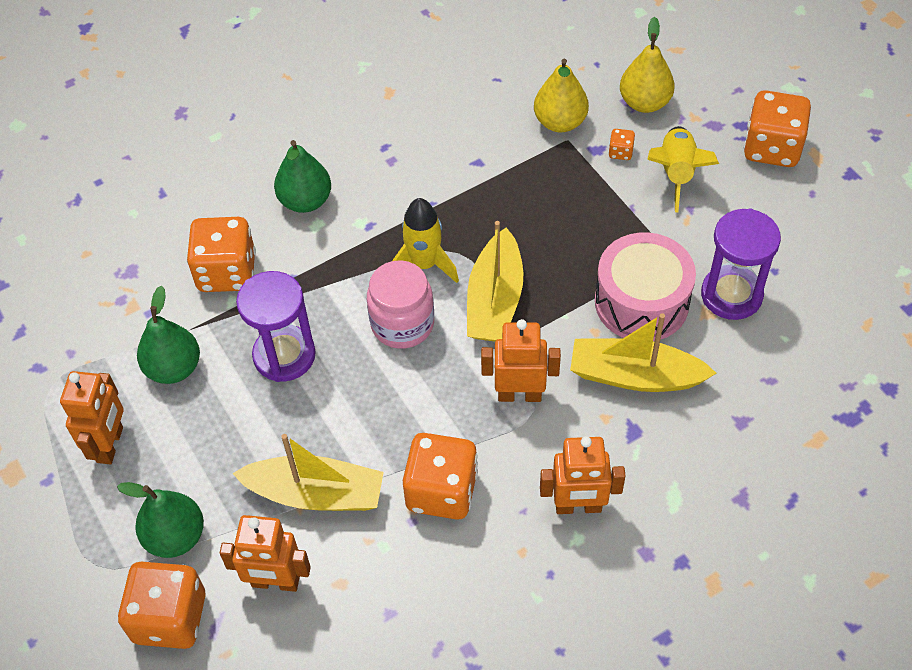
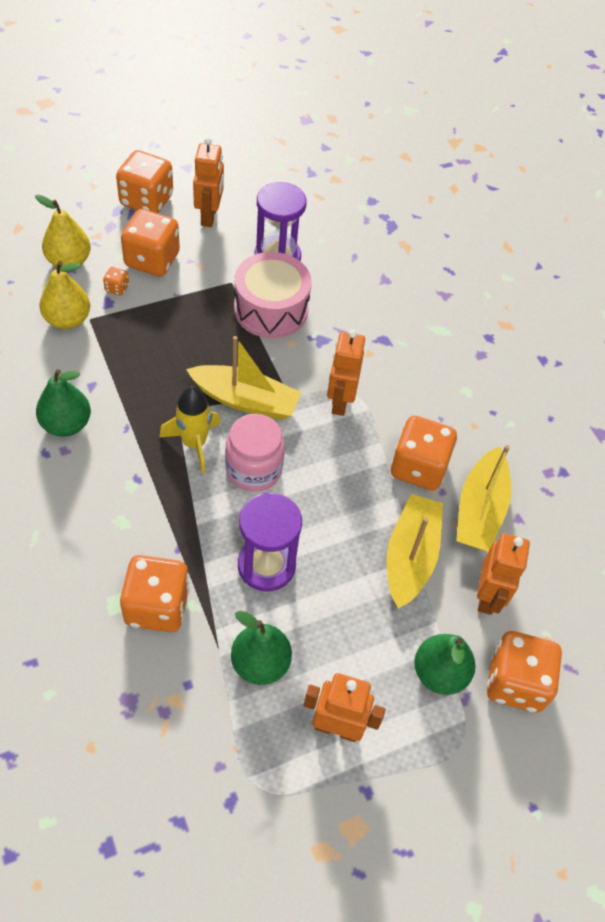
camera: 90 degrees left, 0 degrees up
green pear [274,140,331,213] -> green pear moved to [36,369,91,437]
orange robot [540,436,625,514] -> orange robot moved to [193,137,224,227]
yellow boat [570,313,716,392] -> yellow boat moved to [456,445,512,551]
yellow rocket [647,126,719,212] -> orange dice [121,209,180,277]

